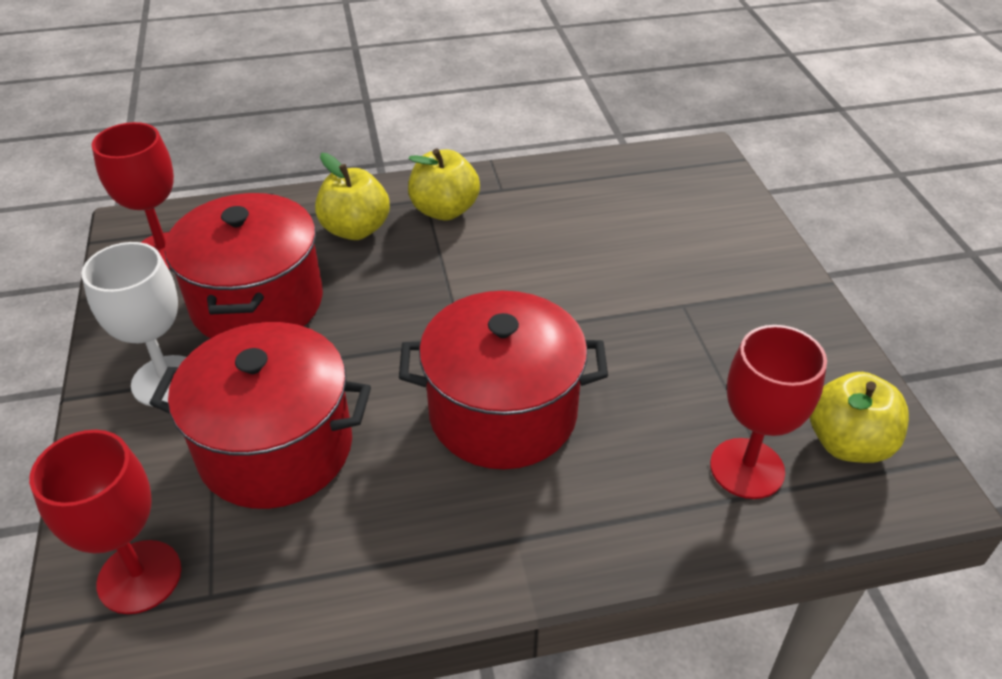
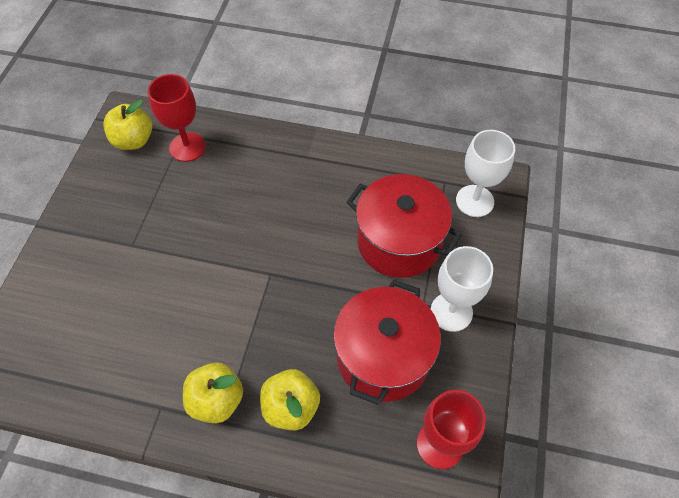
camera: 155 degrees left, 15 degrees up
red goblet [29,430,182,614] -> white goblet [456,130,515,217]
red pot [399,291,608,469] -> none

